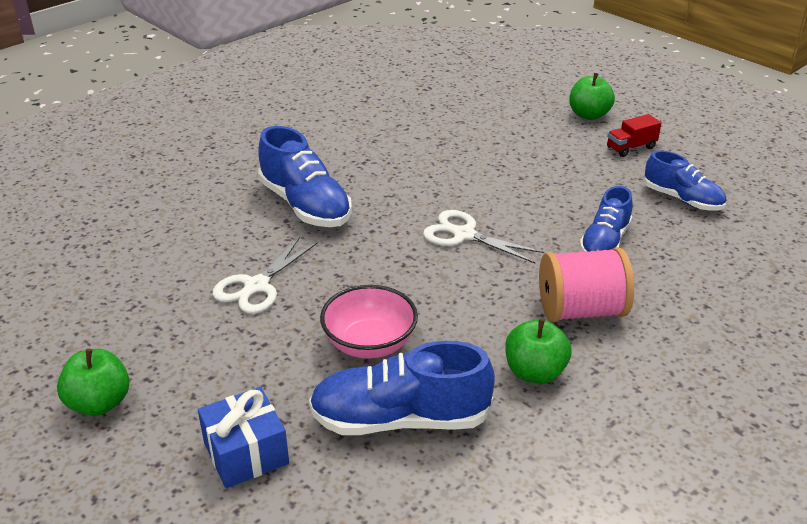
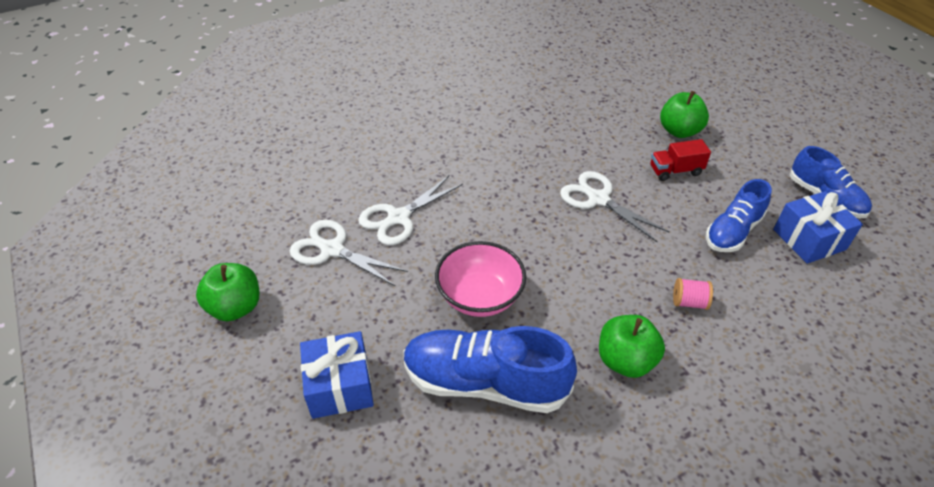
camera: 15 degrees right, 10 degrees up
blue shoe [258,126,352,227] -> none
pink spool [539,247,634,322] -> pink spool [673,278,713,310], size x0.43
green apple [569,73,615,120] -> green apple moved to [660,91,709,138]
red truck [607,114,661,157] -> red truck moved to [650,139,711,181]
none -> white scissors [290,220,408,286]
none -> blue gift [773,191,863,264]

